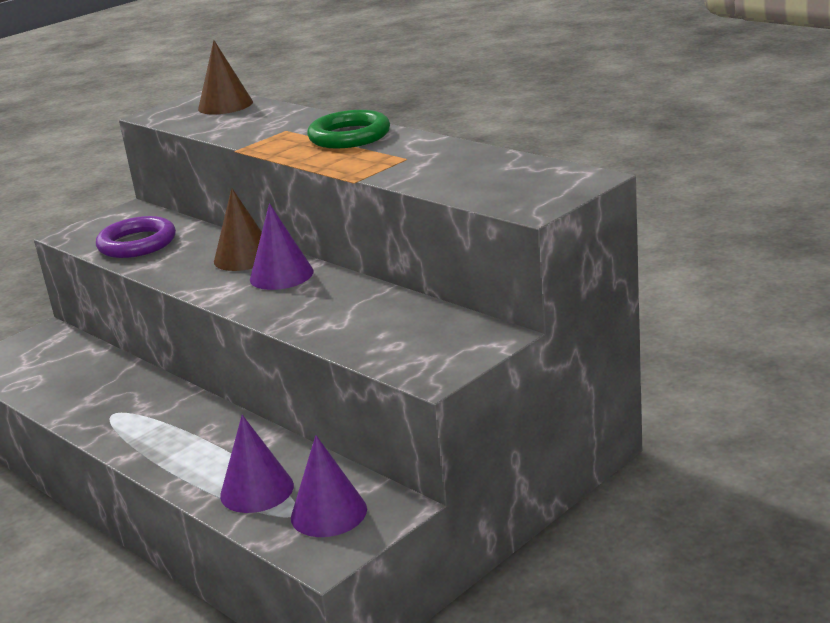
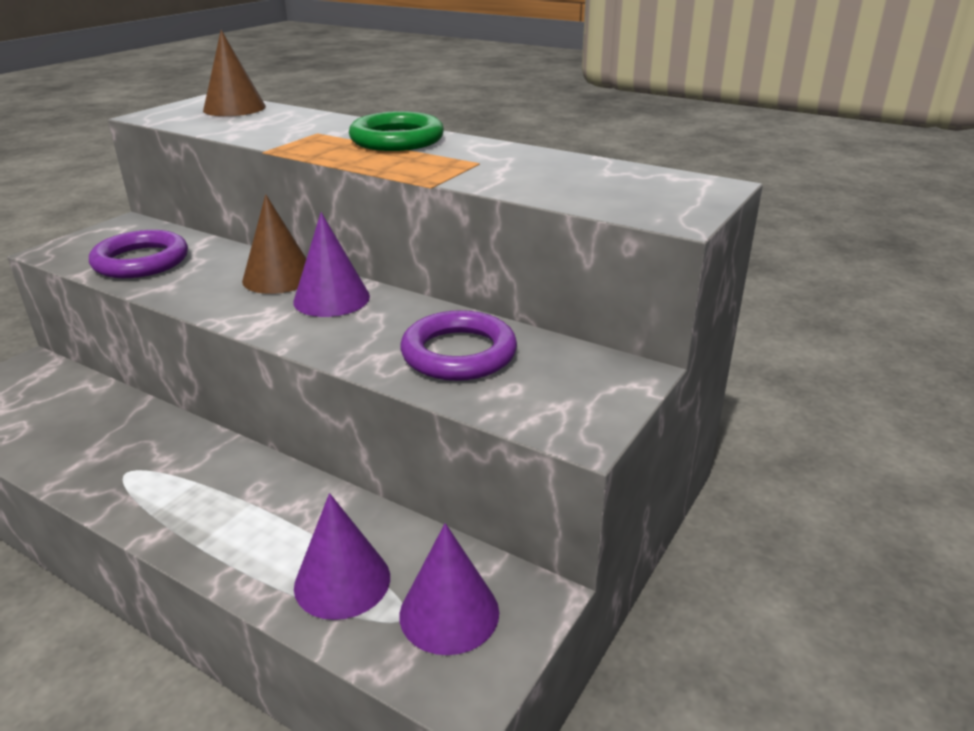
camera: 15 degrees left, 5 degrees up
none -> purple ring [400,310,517,381]

